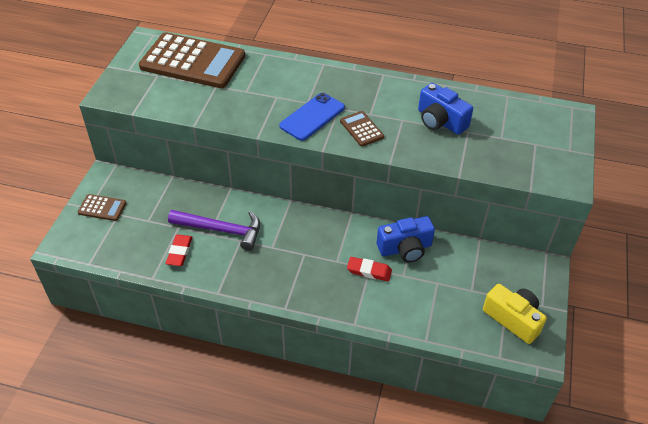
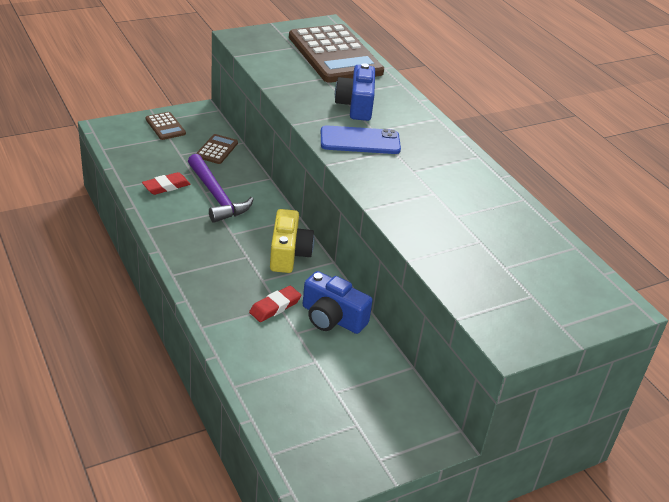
camera: 45 degrees right, 10 degrees down
brown calculator [340,111,384,147] -> brown calculator moved to [196,134,238,164]
red eraser [347,257,392,282] -> red eraser turned 75 degrees clockwise [249,286,301,322]
blue camera [418,83,473,135] -> blue camera moved to [335,63,375,121]
yellow camera [483,284,547,344] -> yellow camera moved to [270,209,315,273]

